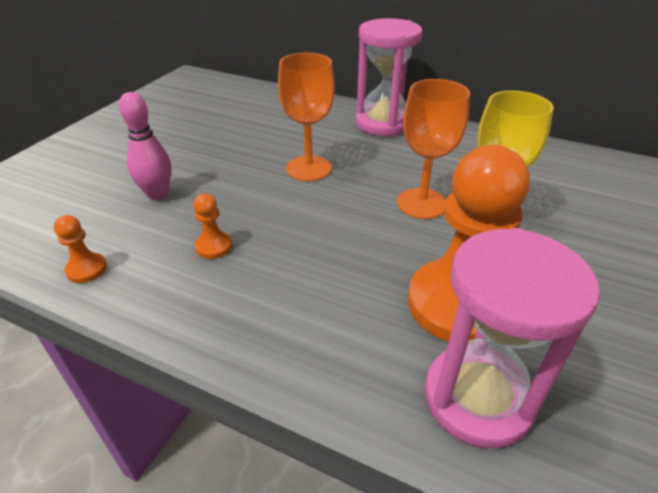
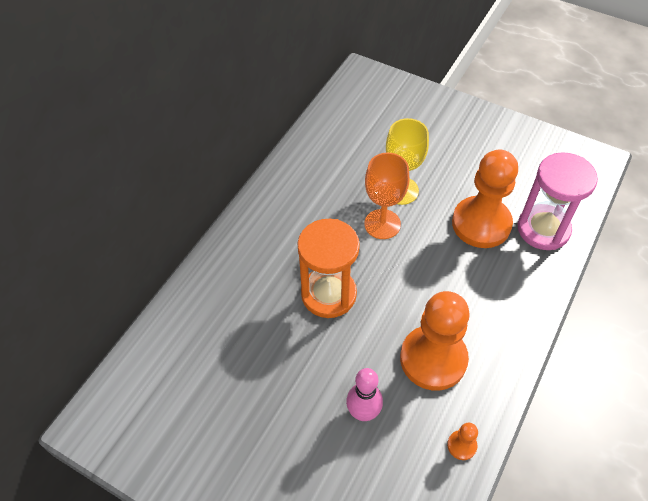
camera: 85 degrees left, 15 degrees up
orange pawn [193,194,232,259] -> orange pawn [400,291,470,391], size x2.46
orange goblet [278,53,335,181] -> orange hourglass [298,219,360,318]
pink hourglass [355,18,422,136] -> none

